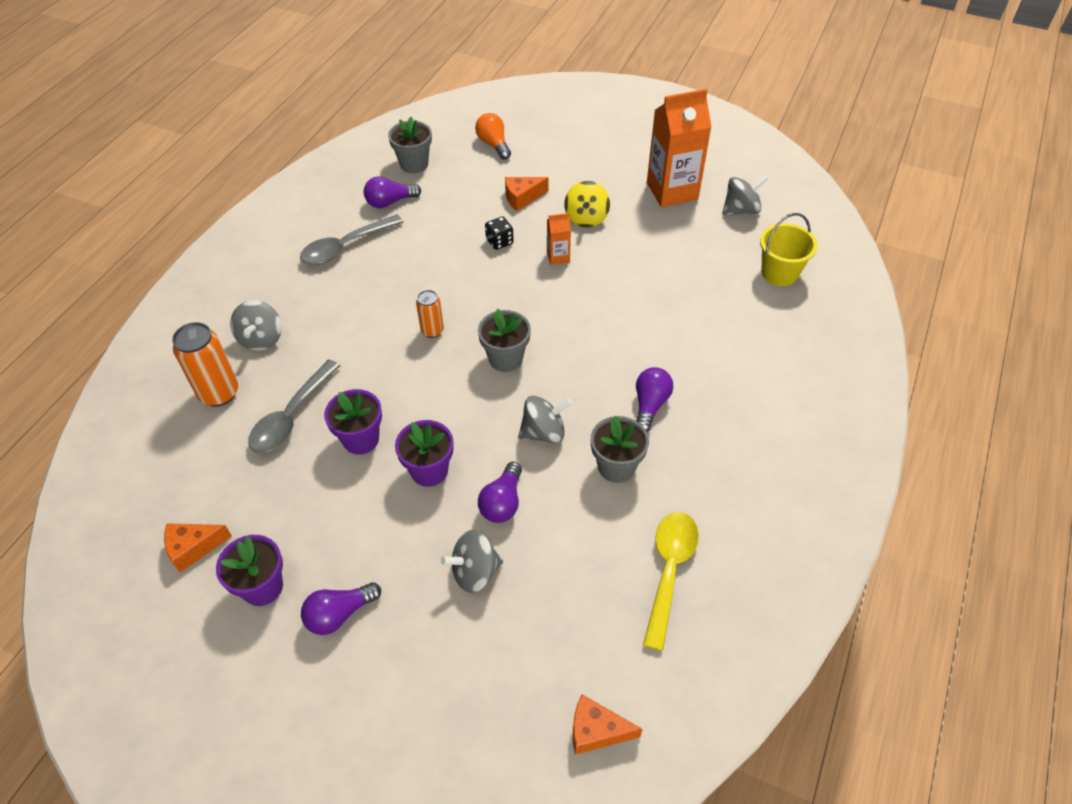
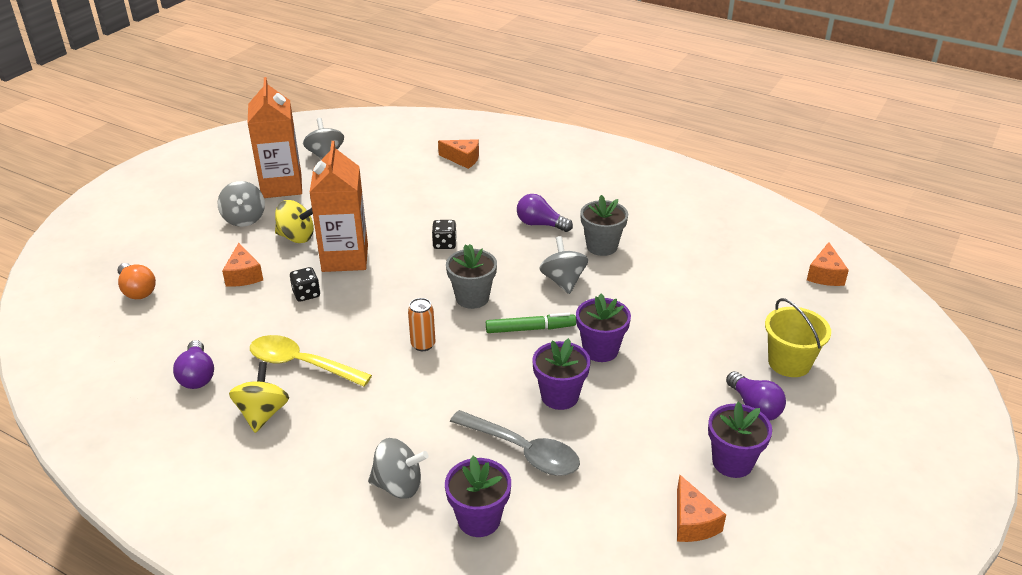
camera: 85 degrees left, 15 degrees down
orange can [172,322,238,407] -> purple flower pot [445,456,511,537]
grey spoon [300,214,404,265] -> yellow spinning top [229,362,289,433]
grey flower pot [388,117,432,173] -> none
grey spinning top [441,530,503,593] -> grey spinning top moved to [218,181,265,227]
orange light bulb [475,113,511,160] -> orange light bulb turned 105 degrees counterclockwise [117,263,156,299]
purple light bulb [478,462,522,523] -> none
orange carton [547,213,571,265] -> orange carton [309,141,368,272], size x2.16
yellow spoon [643,512,699,651] -> yellow spoon moved to [250,335,372,387]
yellow bucket [760,213,818,286] -> yellow bucket moved to [765,298,831,377]
none -> black dice [432,220,457,249]
none -> orange cheese [438,139,479,169]
none -> green marker [486,313,576,333]

